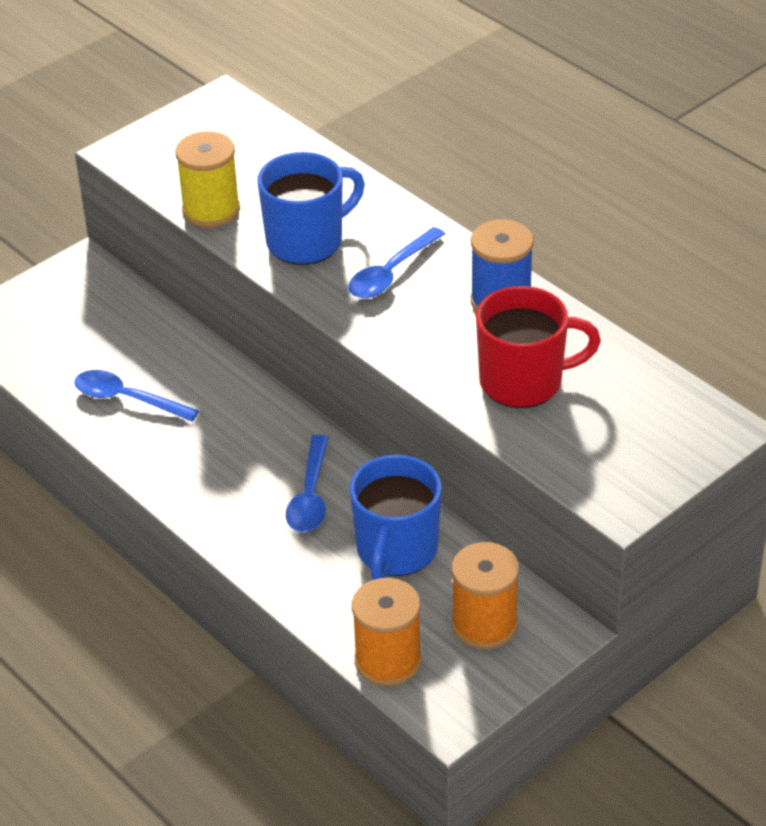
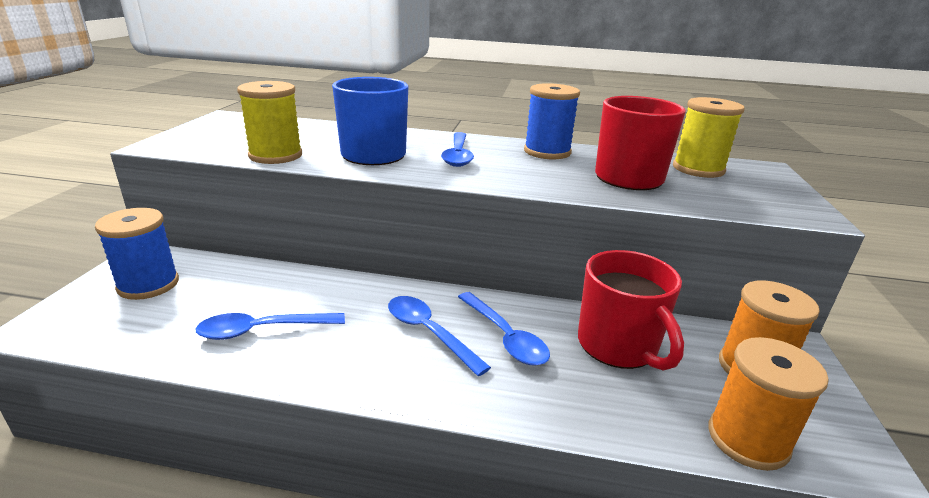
camera: 40 degrees left, 15 degrees down
blue mug [350,455,442,580] -> red mug [578,250,684,371]
none -> blue spool [95,208,179,300]
none -> blue spoon [388,296,491,376]
none -> yellow spool [673,97,745,178]

